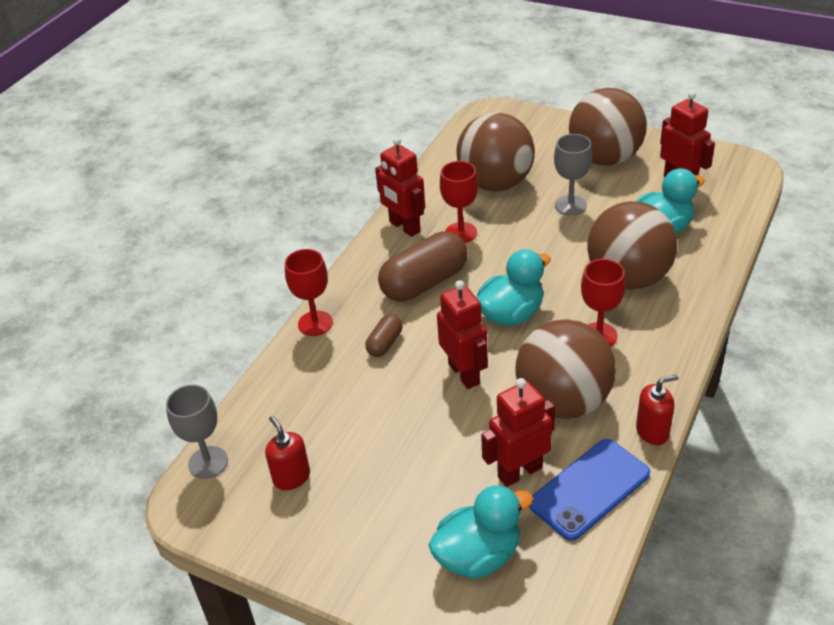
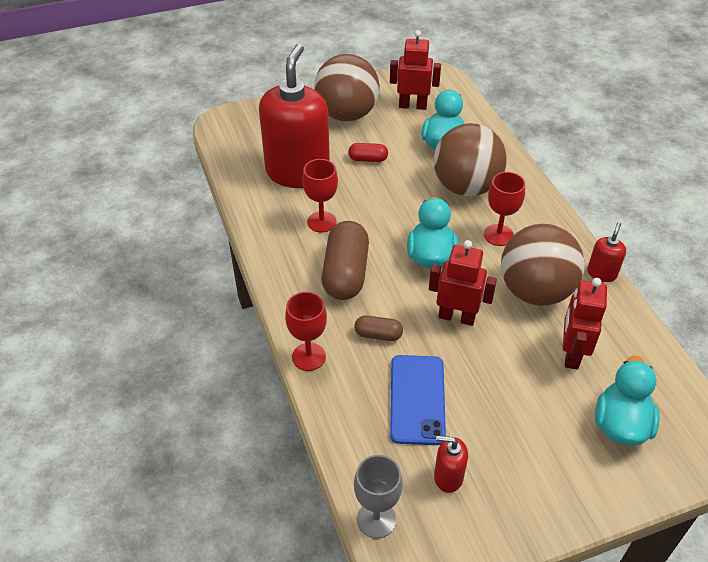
camera: 50 degrees left, 5 degrees up
brown capsule [365,314,402,357] -> brown capsule turned 60 degrees counterclockwise [355,316,403,341]
red robot [375,137,425,237] -> none
brown ball [456,113,535,192] -> red soap dispenser [259,44,330,188]
blue phone [529,439,650,541] -> blue phone moved to [390,355,446,445]
grey goblet [554,134,592,215] -> red capsule [348,143,388,162]

